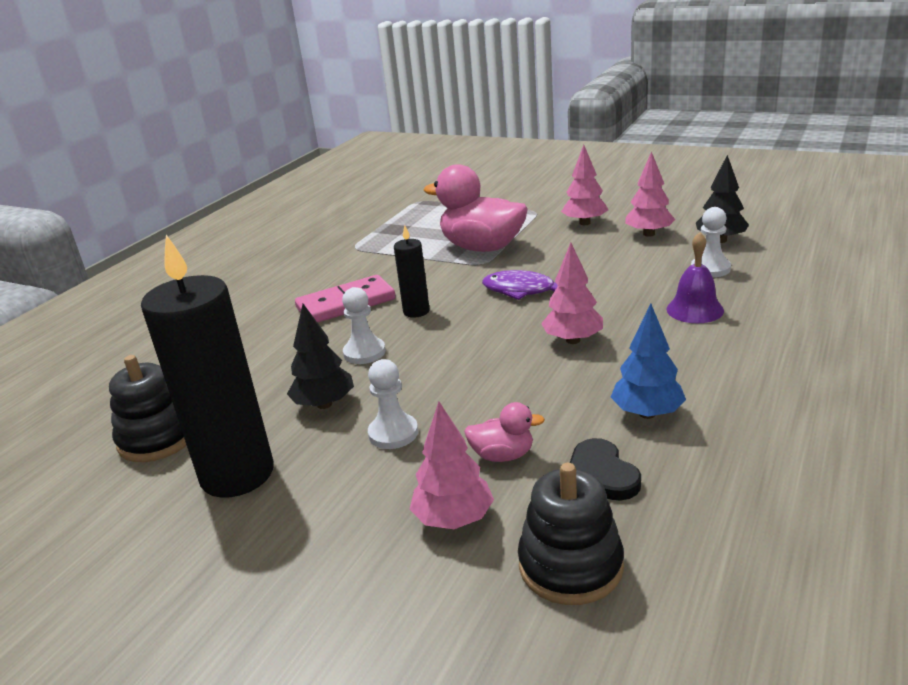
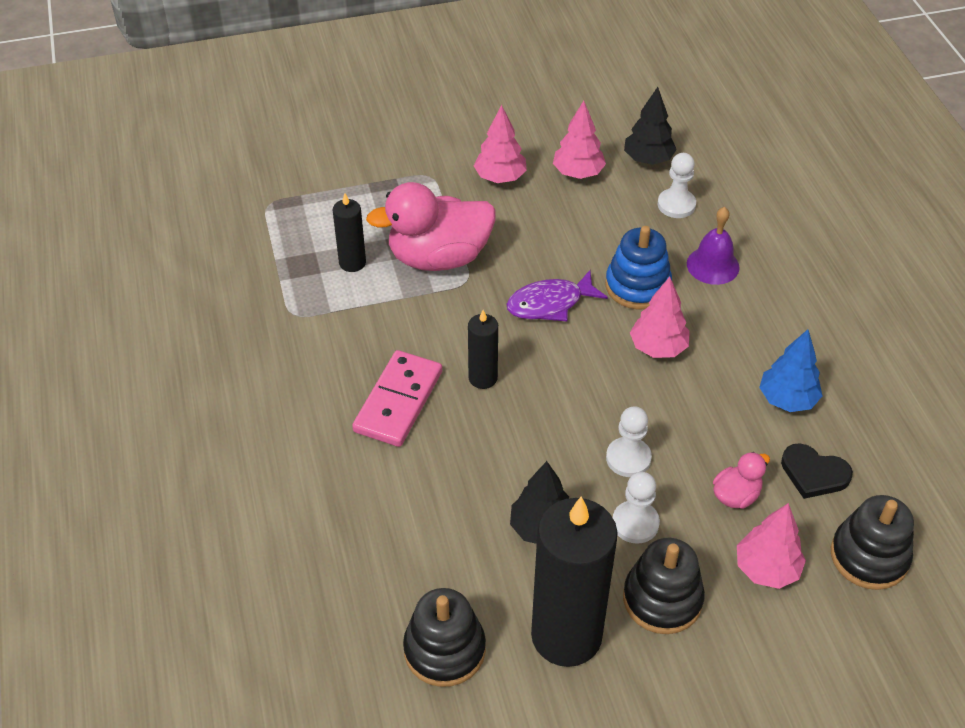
camera: 45 degrees left, 20 degrees up
white pawn [342,287,386,364] -> white pawn moved to [606,406,652,477]
none -> black candle [333,194,366,272]
none -> blue stacking toy [605,226,672,309]
none -> black stacking toy [623,538,705,634]

